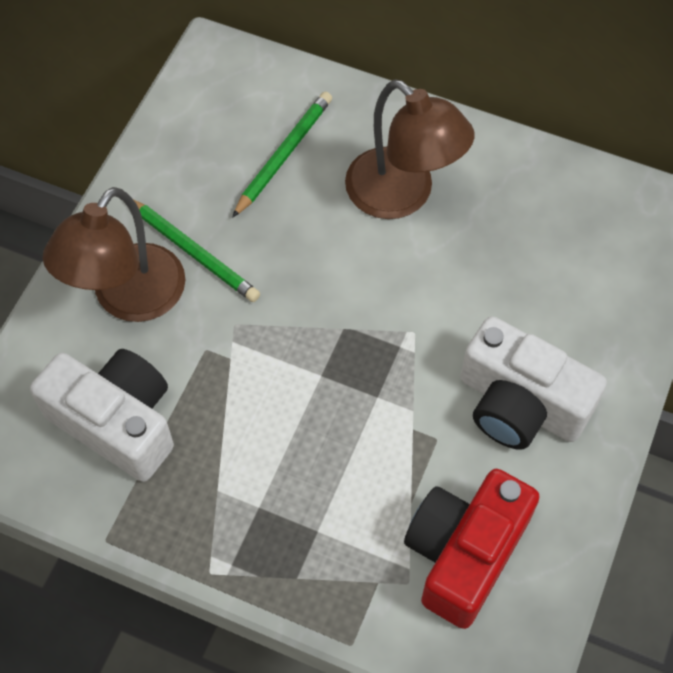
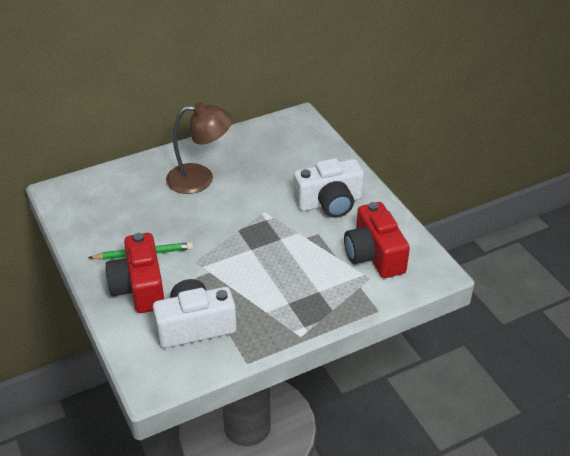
camera: 50 degrees left, 20 degrees down
brown lamp [43,187,185,322] -> red camera [105,233,164,313]
green pencil [232,91,332,218] -> none

